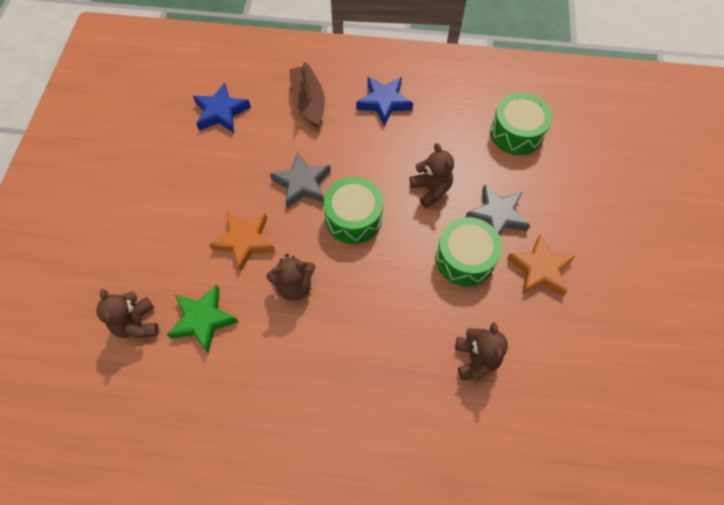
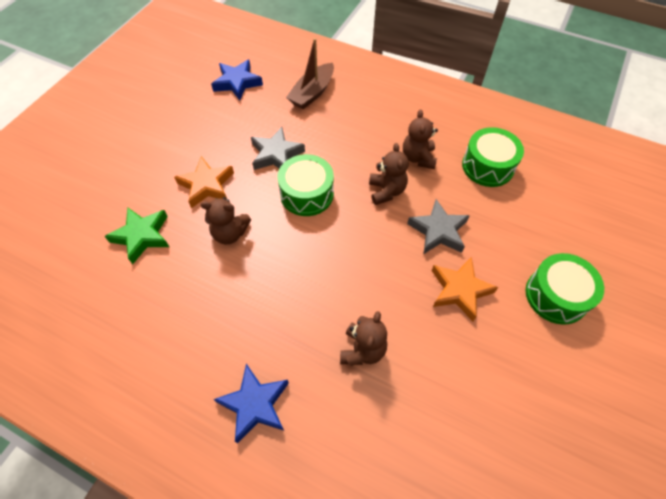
camera: 20 degrees right, 5 degrees down
brown teddy bear [96,289,159,338] -> brown teddy bear moved to [403,110,438,169]
brown boat [289,60,325,128] -> brown boat turned 150 degrees counterclockwise [286,38,334,109]
blue star [356,77,413,126] -> blue star moved to [214,364,289,444]
green drum [435,217,502,286] -> green drum moved to [525,253,604,325]

